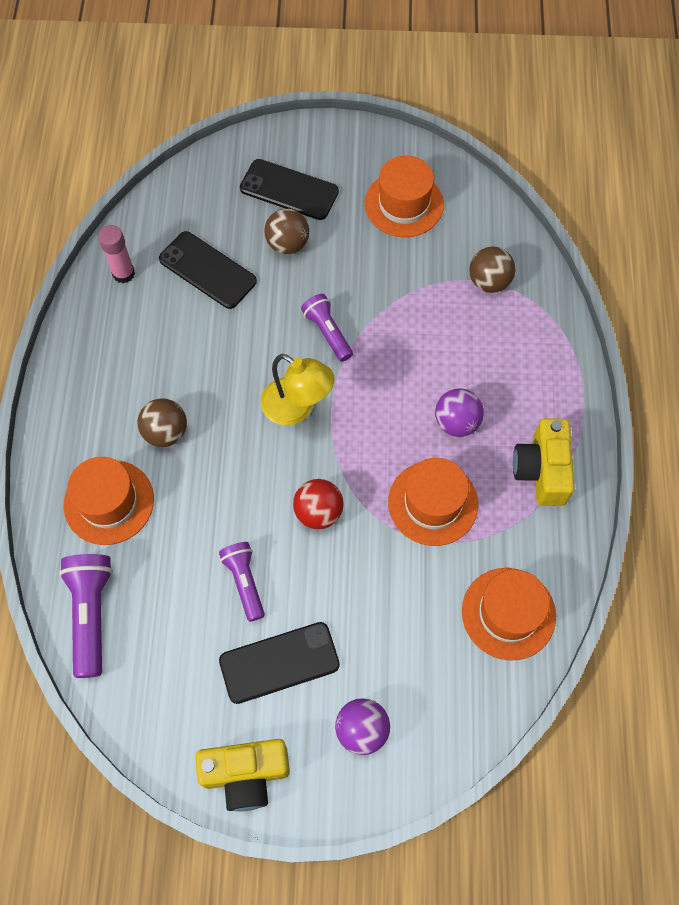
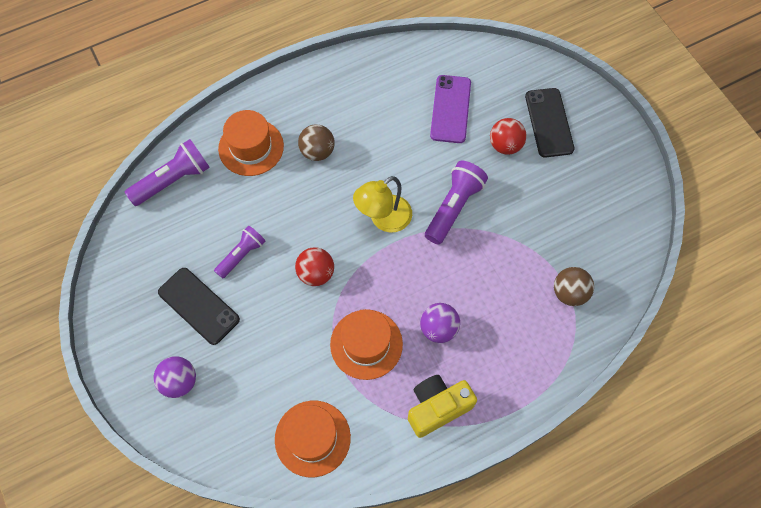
camera: 60 degrees right, 0 degrees up
pink glue stick [98,225,135,283] -> none
black phone [159,231,257,309] -> purple phone [430,75,471,143]
yellow camera [195,739,290,811] -> none
yellow lamp [261,354,335,425] -> yellow lamp turned 45 degrees clockwise [353,176,412,232]
brown ball [264,209,309,254] -> red ball [490,118,527,155]
purple flashlight [301,294,353,362] -> purple flashlight [425,161,488,245], size x1.52
orange hat [365,156,444,237] -> none

